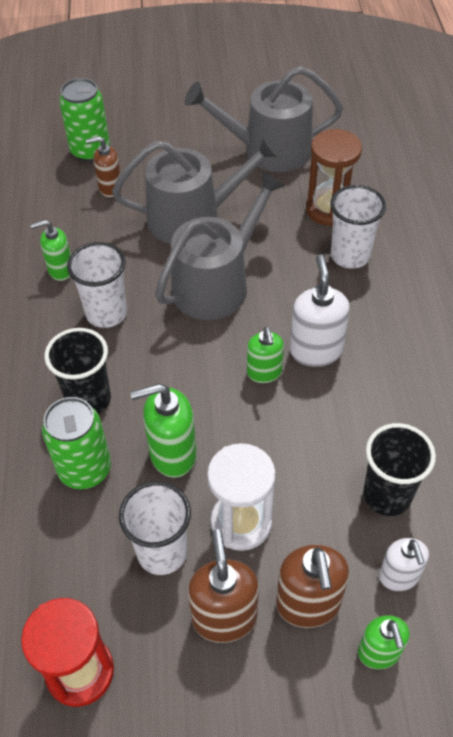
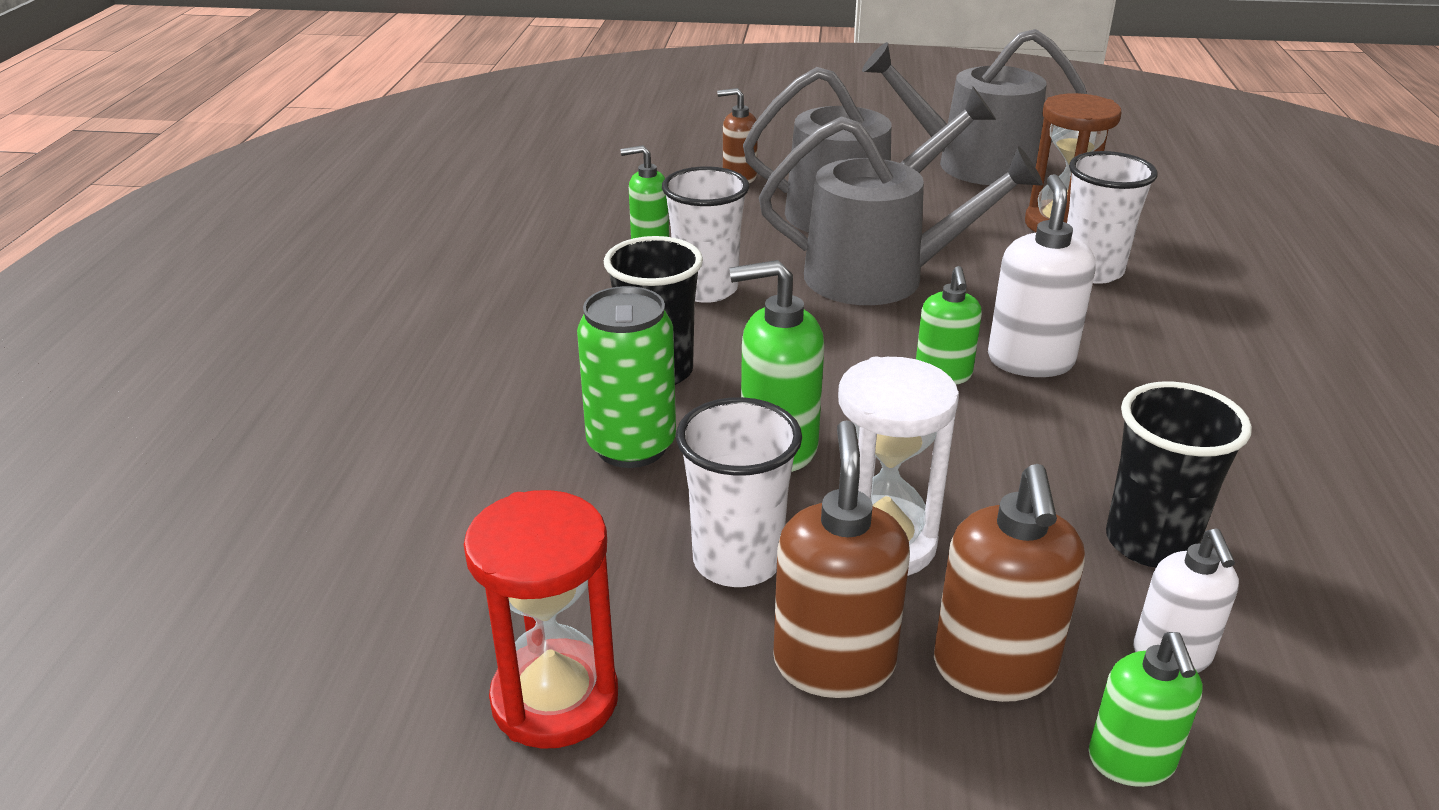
camera: 10 degrees right, 20 degrees down
green can [59,78,110,162] -> none
grey watering can [155,170,286,320] -> grey watering can turned 45 degrees clockwise [759,116,1043,305]

